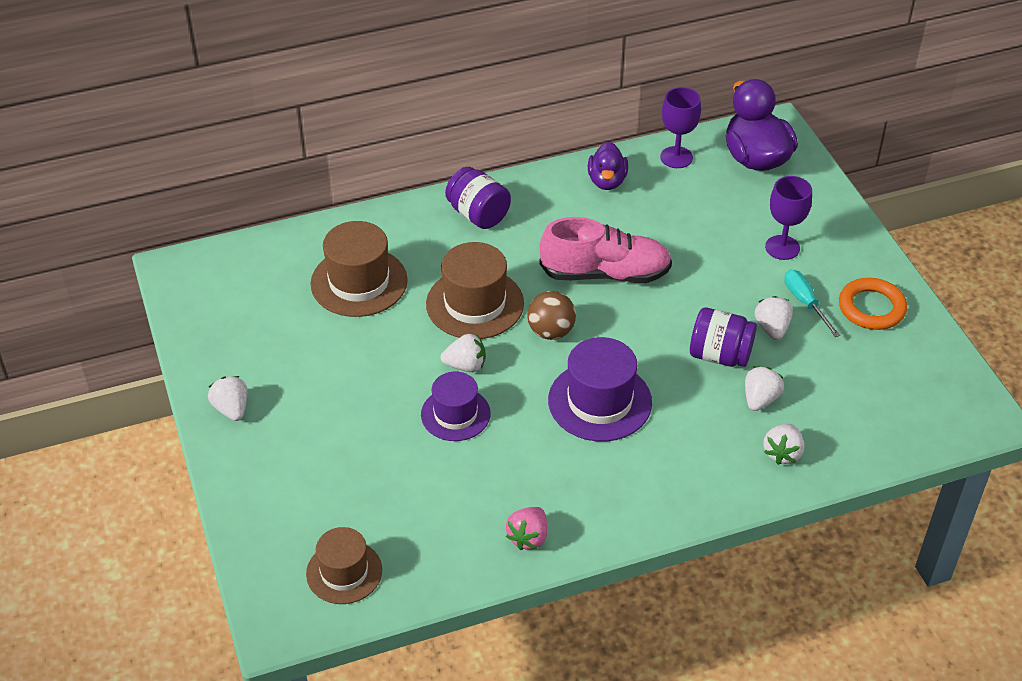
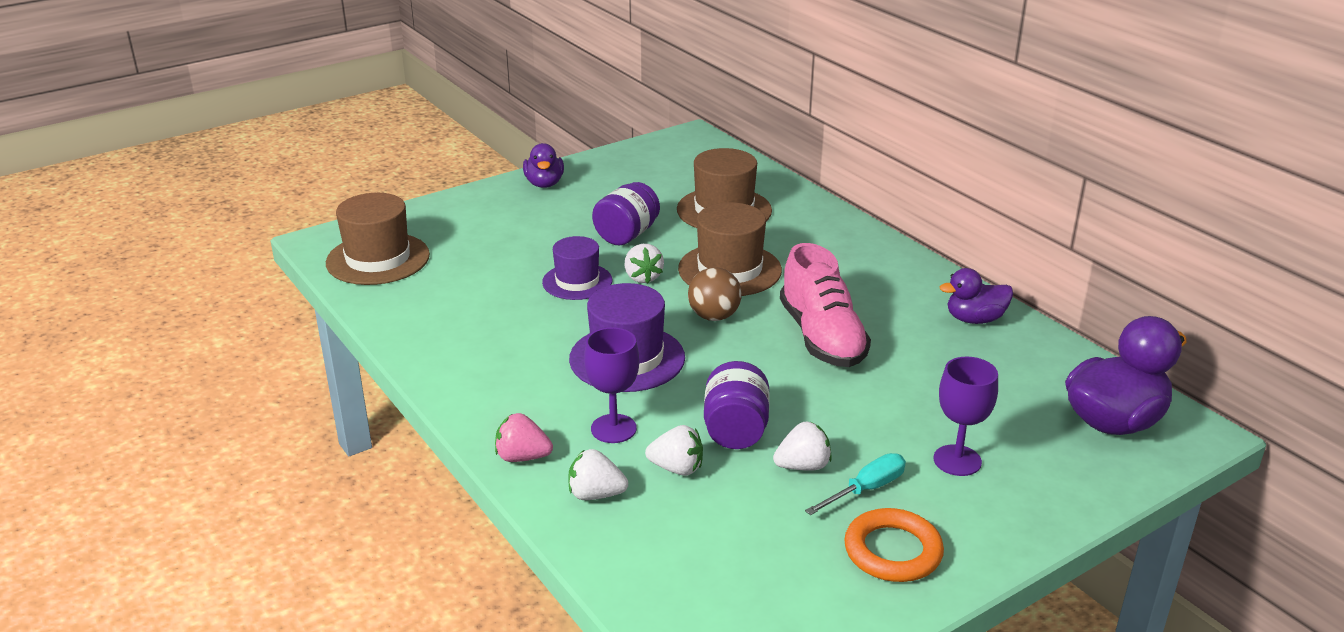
camera: 75 degrees right, 15 degrees down
white strawberry [208,376,247,421] -> purple duck [523,143,564,188]
brown hat [306,527,382,604] -> brown hat [326,193,430,285], size x1.50
purple jar [445,167,511,229] -> purple jar moved to [592,182,660,245]
pink strawberry [506,507,547,550] -> pink strawberry moved to [495,413,553,462]
purple goblet [660,87,701,168] -> purple goblet moved to [584,327,639,443]

